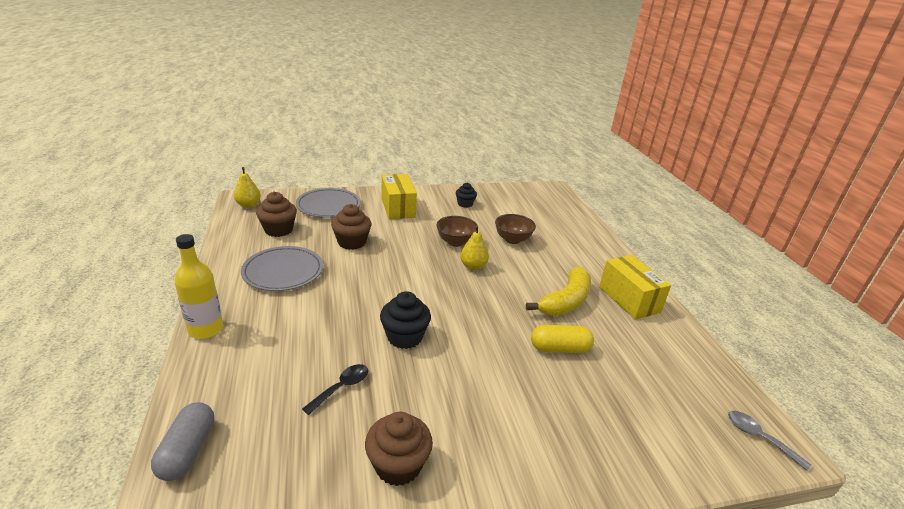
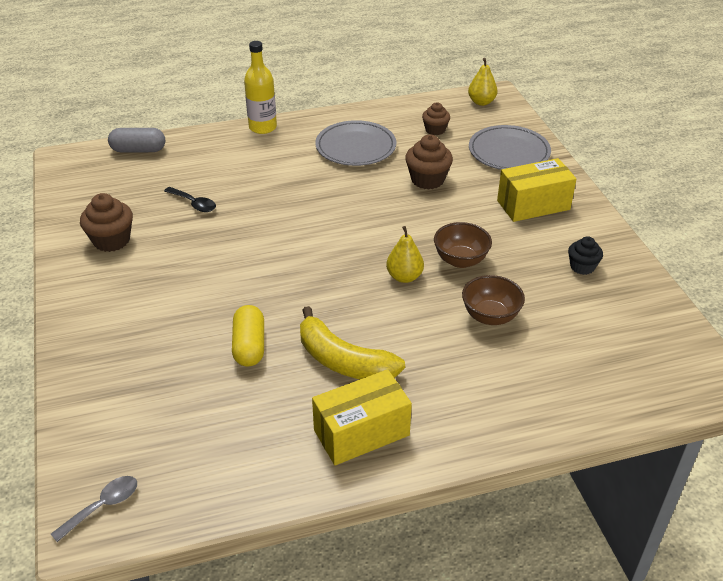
camera: 90 degrees right, 10 degrees up
brown cupcake [256,192,297,237] -> brown cupcake [422,102,450,135], size x0.64
black cupcake [380,291,431,349] -> none

